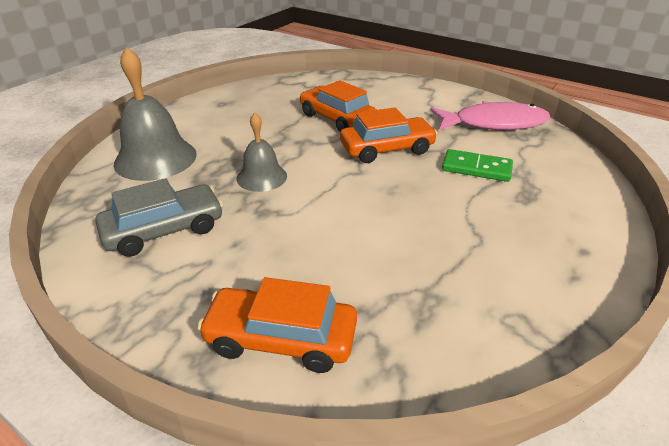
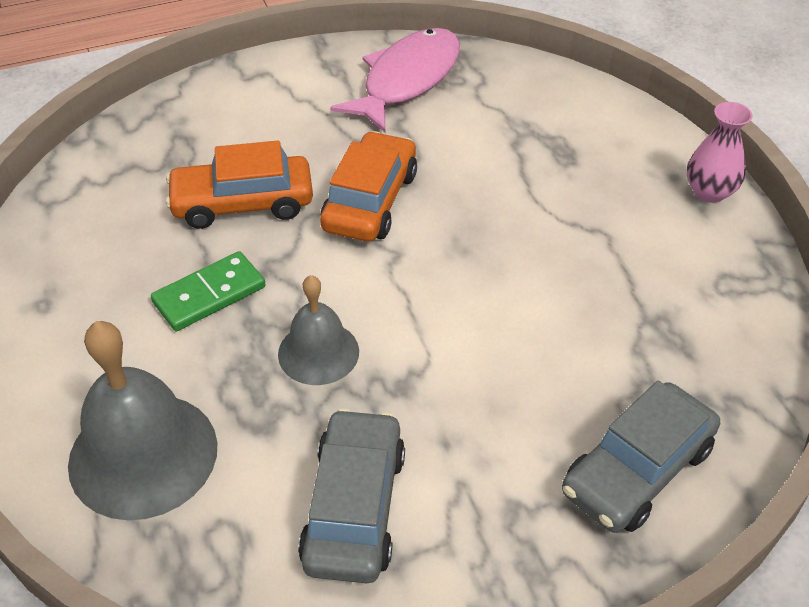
camera: 55 degrees left, 10 degrees up
orange car [198,277,357,373] -> grey car [562,381,720,533]
green domino [442,149,513,182] -> green domino moved to [151,251,266,331]
none -> pink vase [686,102,753,203]

